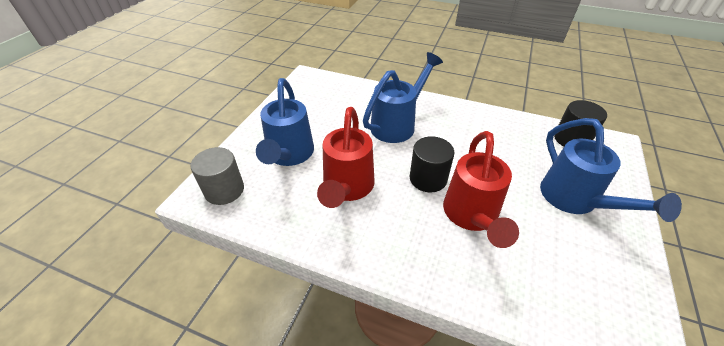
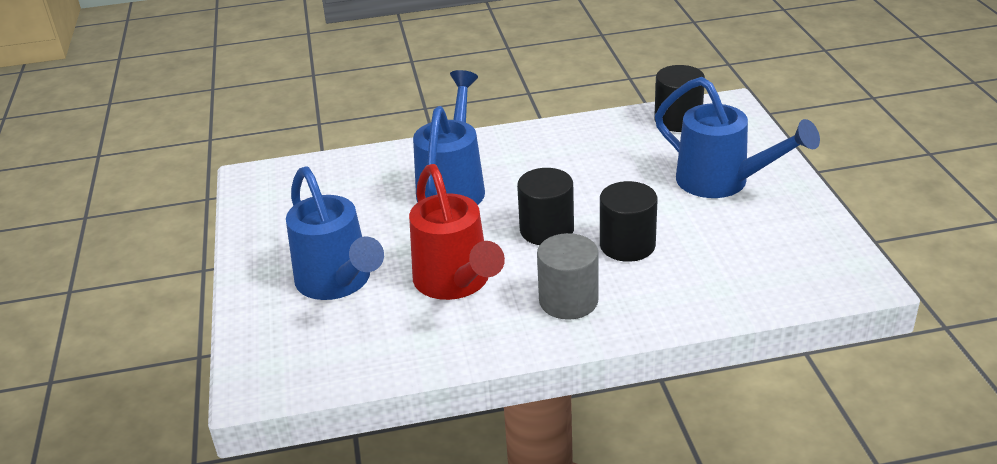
camera: 30 degrees left, 10 degrees down
grey cylinder [191,147,244,205] -> grey cylinder moved to [537,233,598,320]
red watering can [443,131,519,248] -> black cylinder [600,181,658,262]

